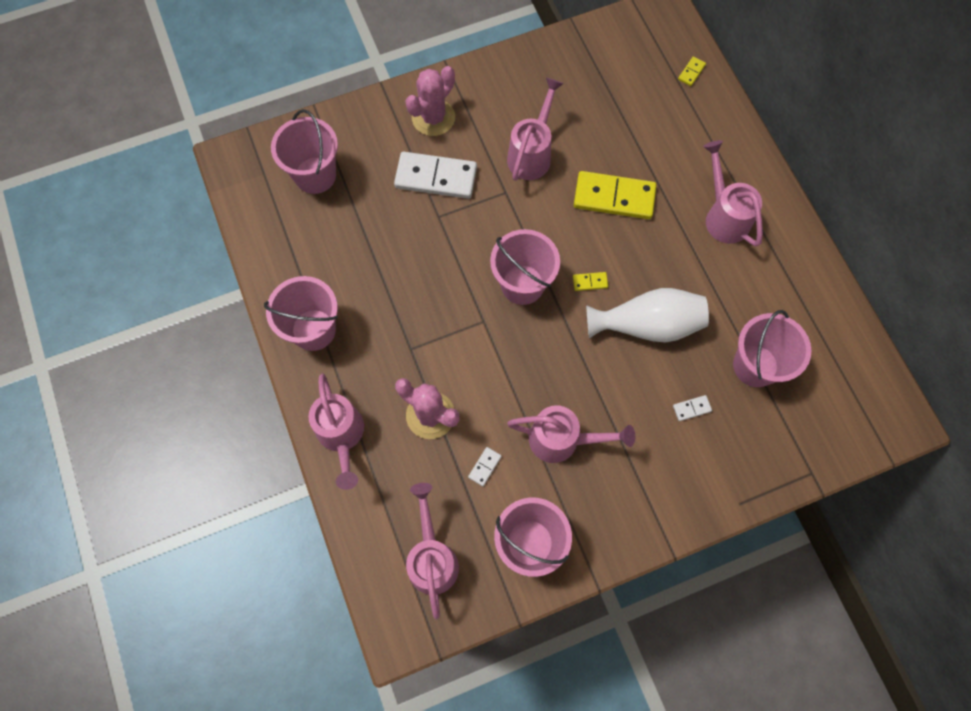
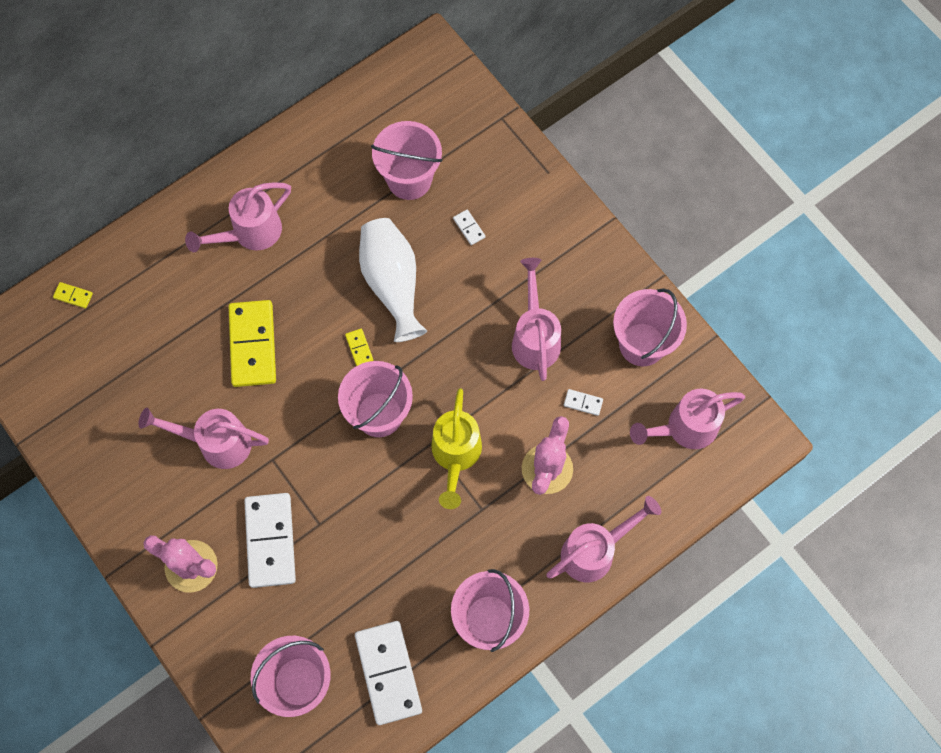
camera: 105 degrees left, 0 degrees up
none -> white domino [355,621,422,725]
none -> yellow watering can [432,388,482,509]

